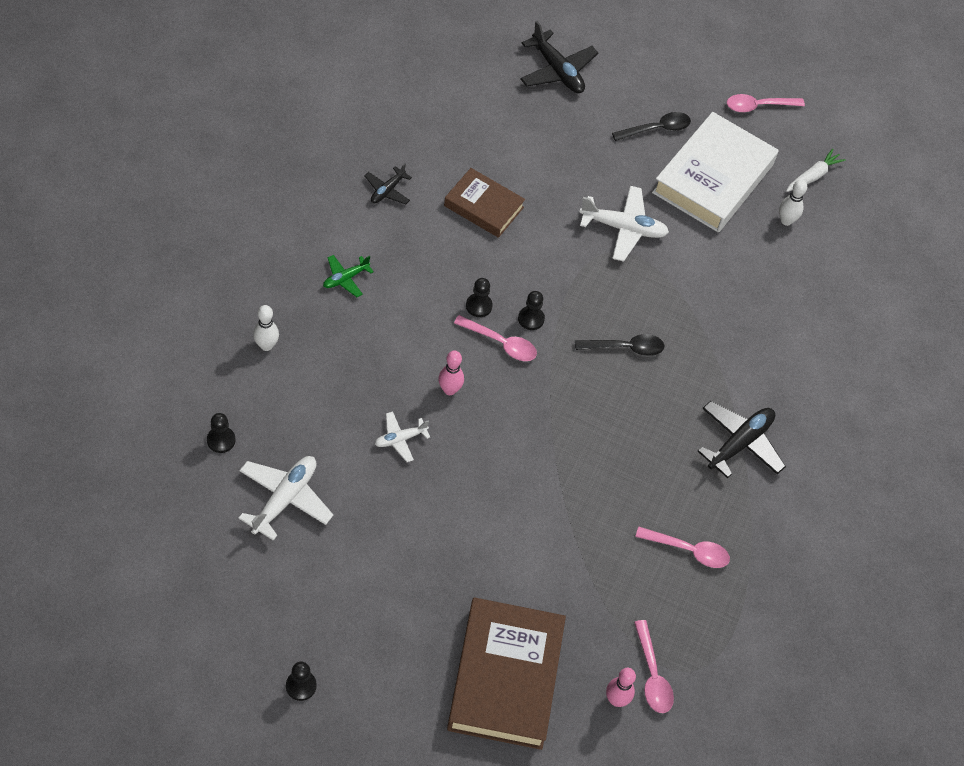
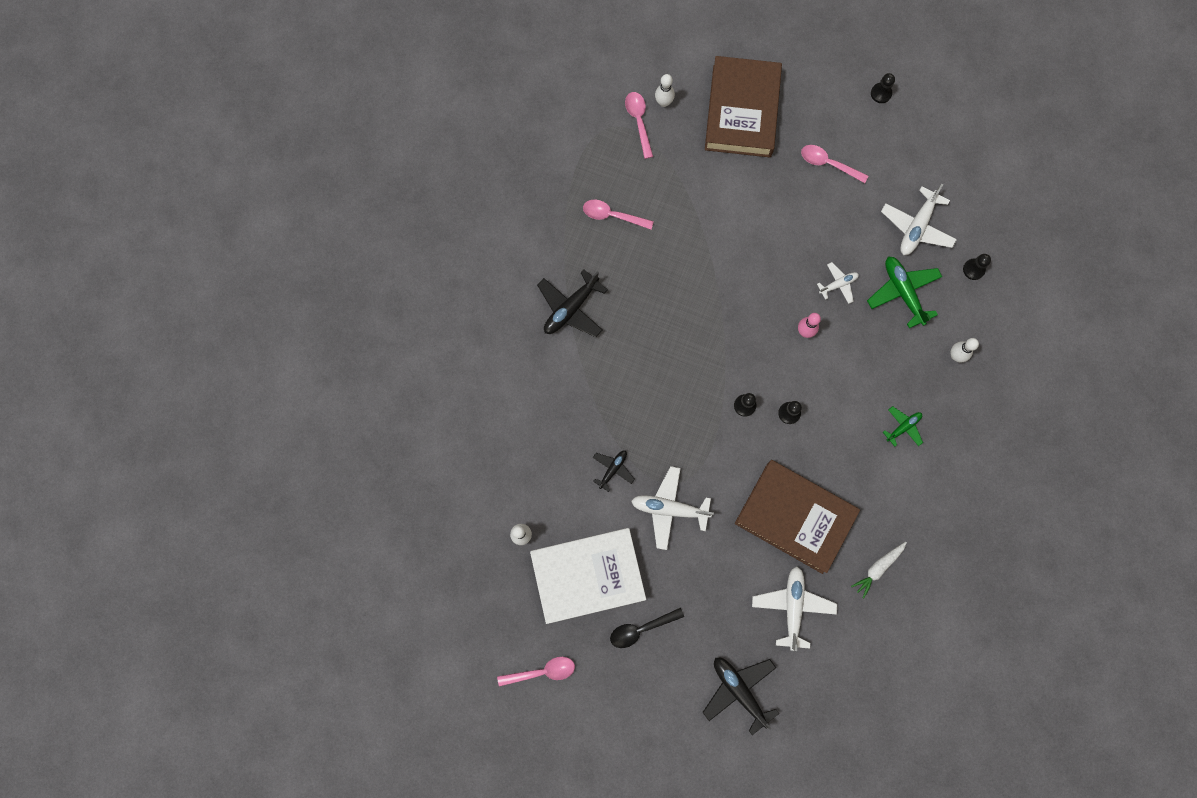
camera: 175 degrees left, 20 degrees up
black plane [365,163,412,205] -> black plane moved to [593,450,635,492]
brown book [444,168,525,238] -> brown book [735,460,860,574], size x1.71
pink spoon [454,315,537,361] -> pink spoon moved to [801,145,868,183]
black spoon [575,334,665,356] -> none
pink bowling pin [606,668,636,707] -> white bowling pin [655,74,675,107]
white book [652,112,779,233] -> white book turned 45 degrees clockwise [530,528,646,624]
white carrot [786,149,846,192] -> white carrot moved to [851,542,907,599]
none -> white plane [752,567,837,651]
none -> green plane [867,257,942,328]

